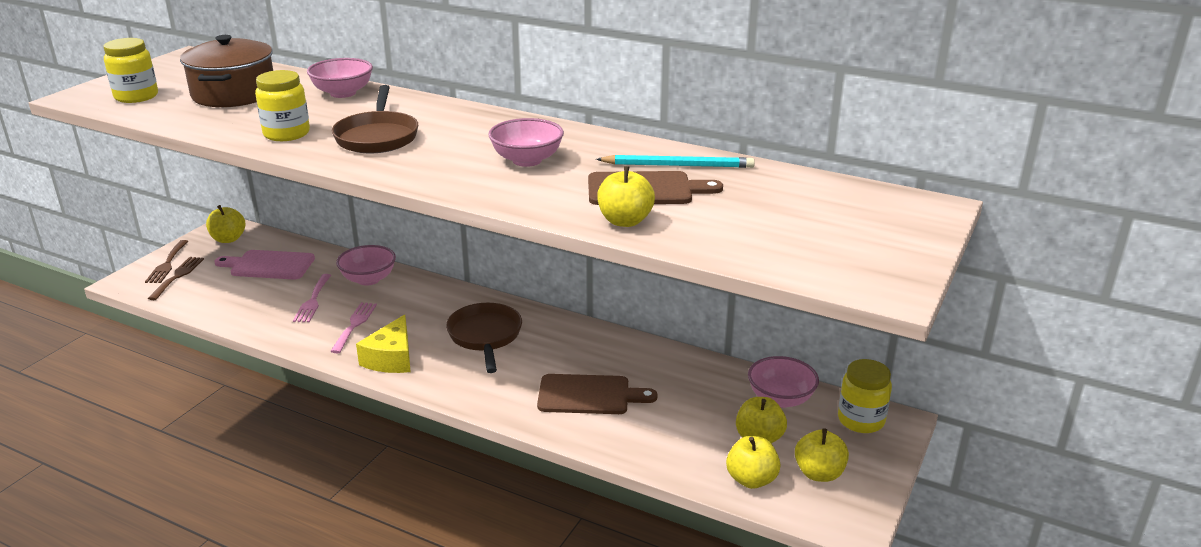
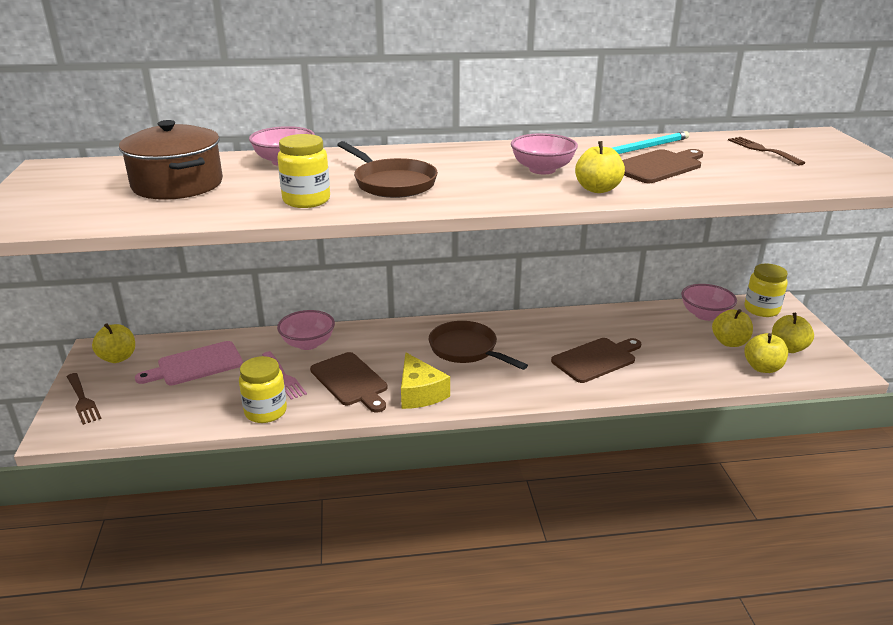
camera: 35 degrees left, 0 degrees up
yellow jar [103,38,158,103] -> yellow jar moved to [239,356,287,423]
brown fork [148,257,204,300] -> brown fork moved to [728,137,805,165]
pink fork [330,302,377,353] -> brown cutting board [310,352,387,412]
yellow apple [597,166,655,227] -> yellow apple moved to [575,141,625,193]

